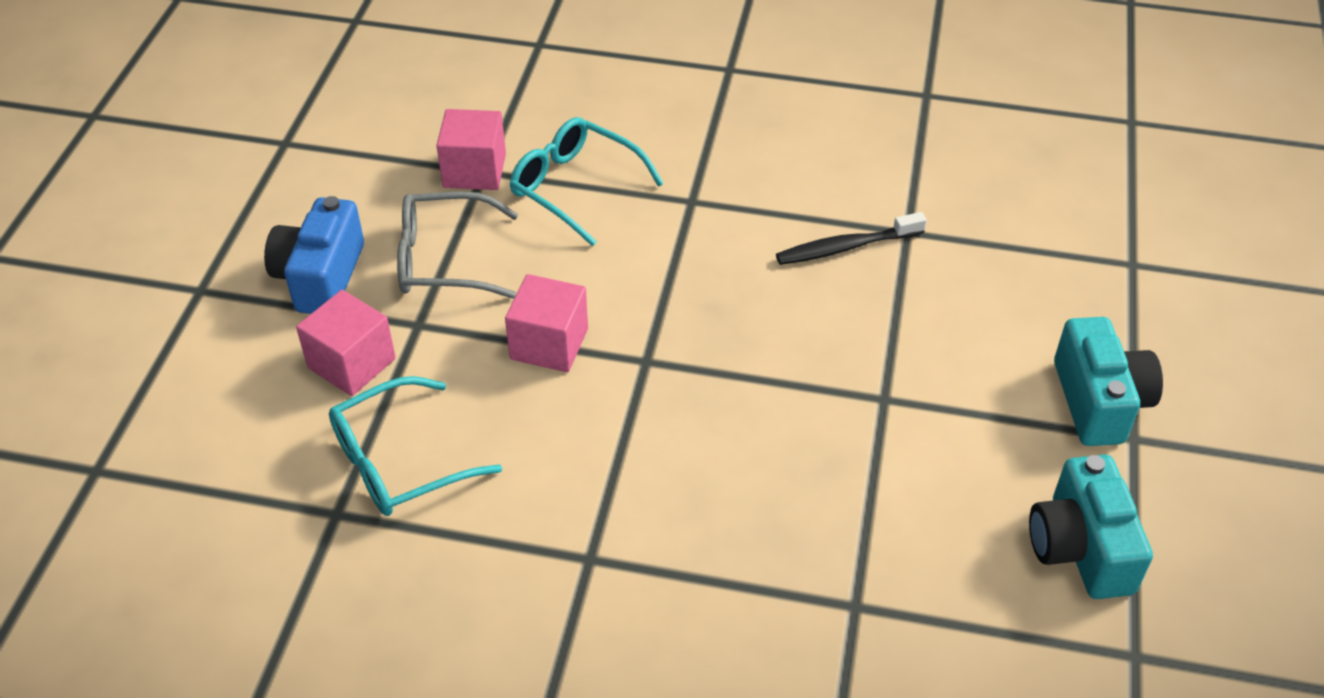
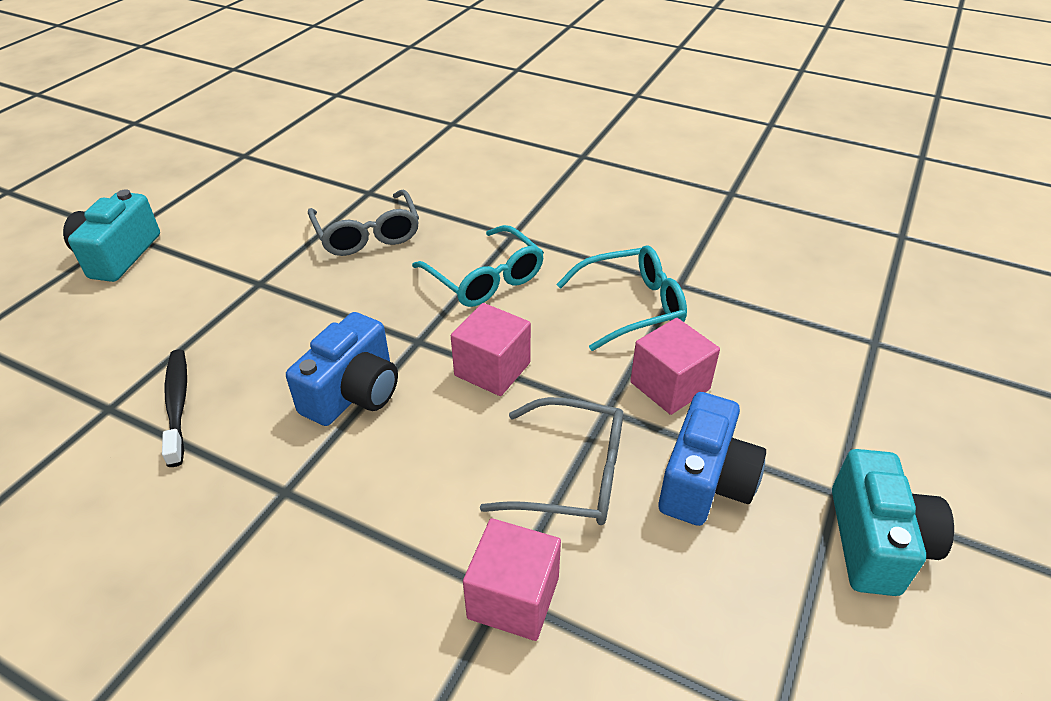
camera: 165 degrees left, 5 degrees down
turquoise glasses [510,117,664,246] -> turquoise glasses moved to [412,225,544,307]
black toothbrush [776,212,927,265] -> black toothbrush turned 105 degrees counterclockwise [162,349,187,467]
turquoise camera [1029,454,1153,599] -> turquoise camera moved to [832,449,954,596]
none -> blue camera [286,312,398,426]
none -> grey glasses [308,189,419,256]

